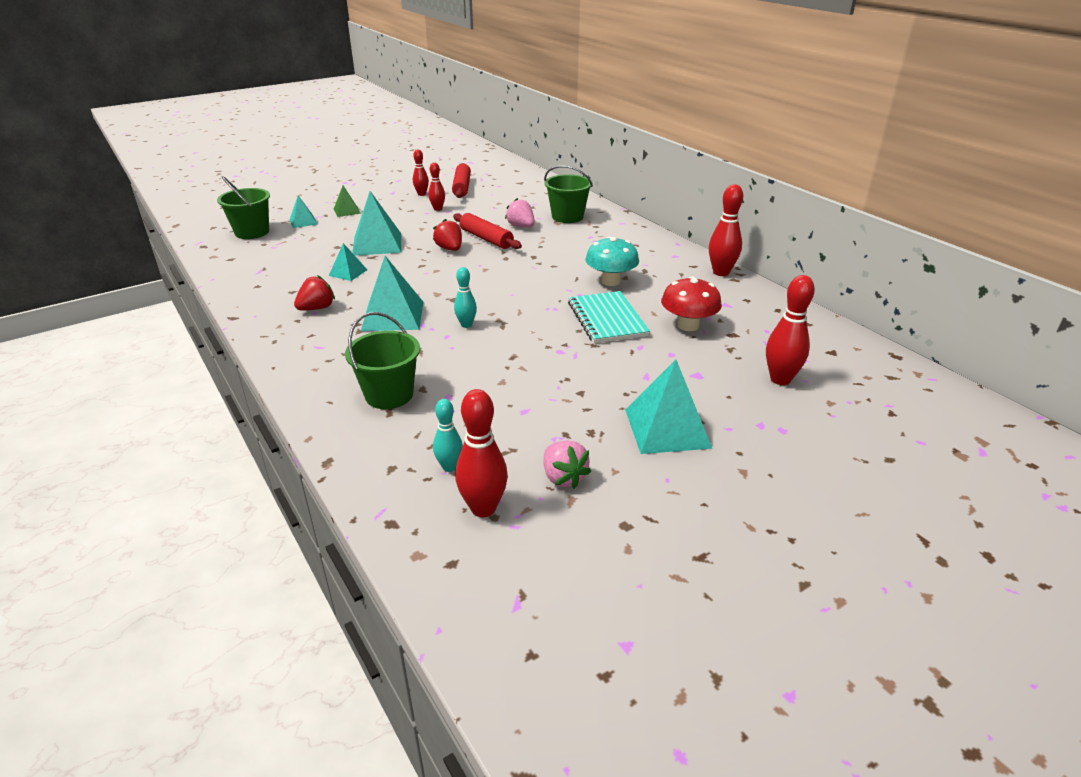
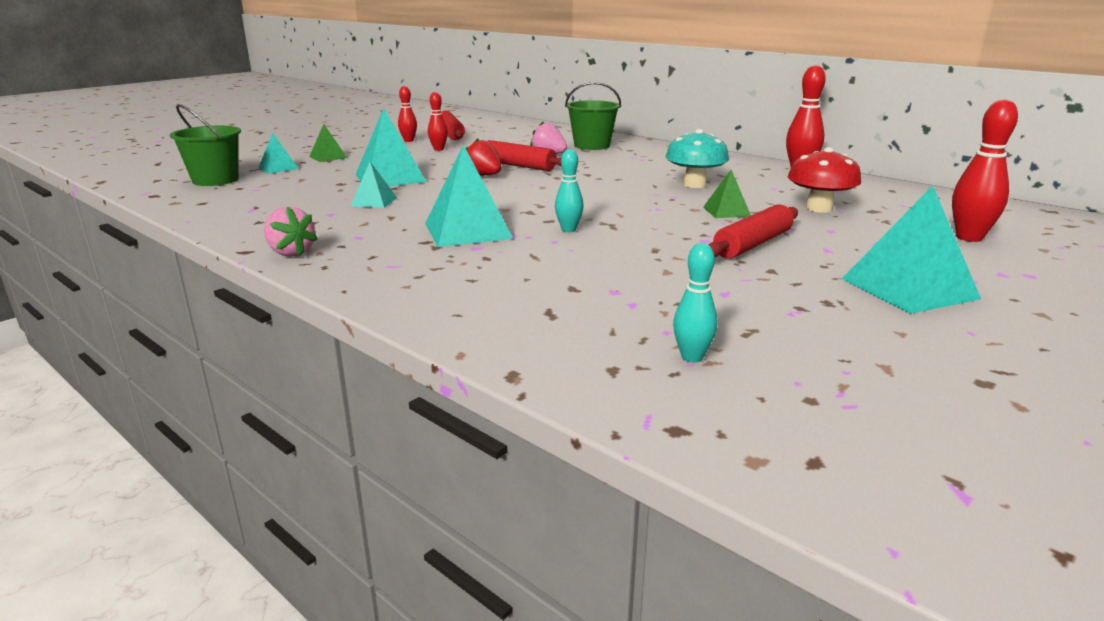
camera: 15 degrees left, 10 degrees down
red strawberry [294,275,335,311] -> none
green bucket [345,312,420,409] -> none
red bowling pin [455,389,508,517] -> none
pink strawberry [544,440,591,489] -> pink strawberry moved to [264,206,318,257]
turquoise notebook [568,291,650,343] -> green pyramid [703,170,751,218]
none -> red rolling pin [708,204,798,259]

